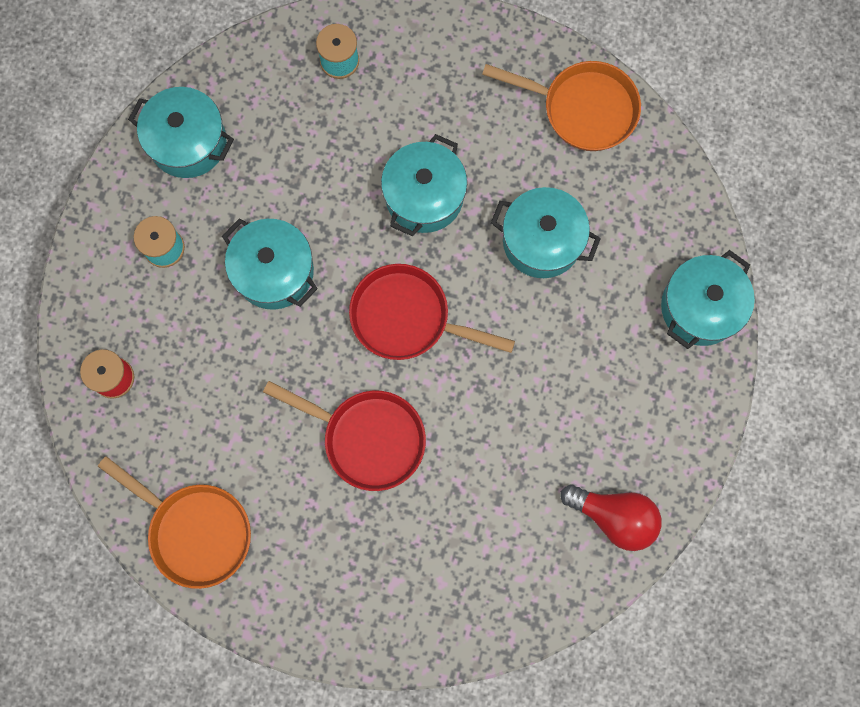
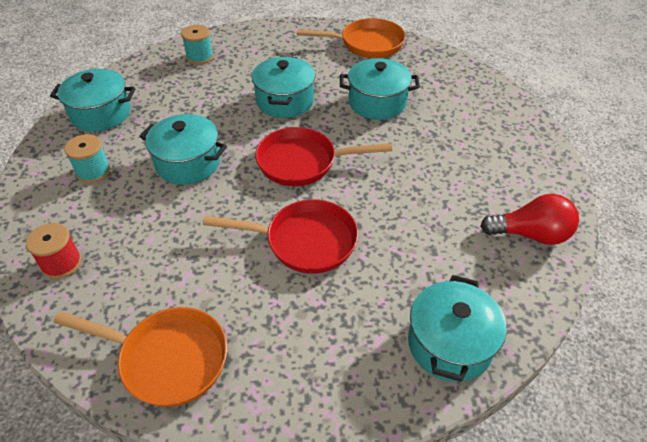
camera: 20 degrees left, 30 degrees down
turquoise pot [661,250,755,349] -> turquoise pot moved to [408,275,506,382]

